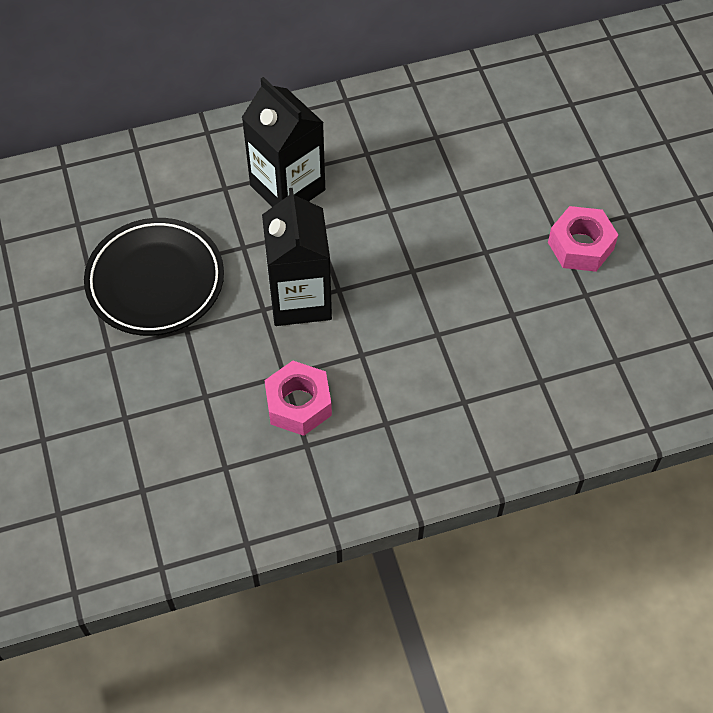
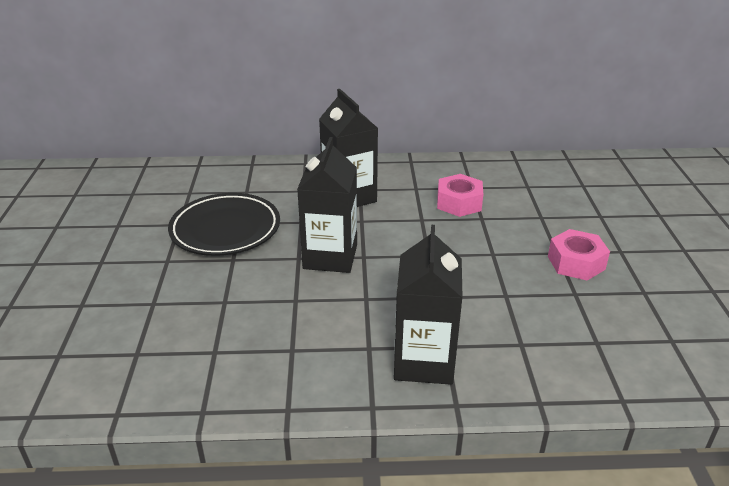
camera: 15 degrees right, 25 degrees down
pink nut [264,361,332,436] -> pink nut moved to [437,174,483,217]
none -> black carton [394,225,463,385]

